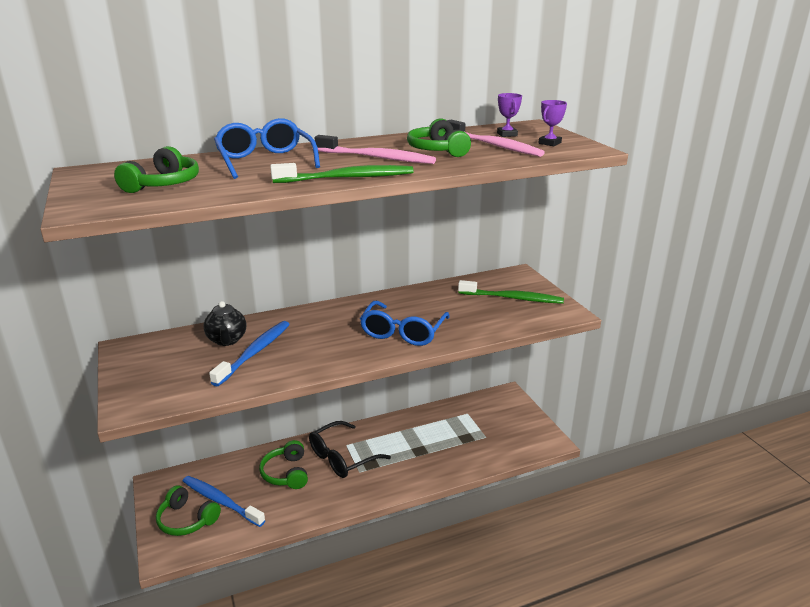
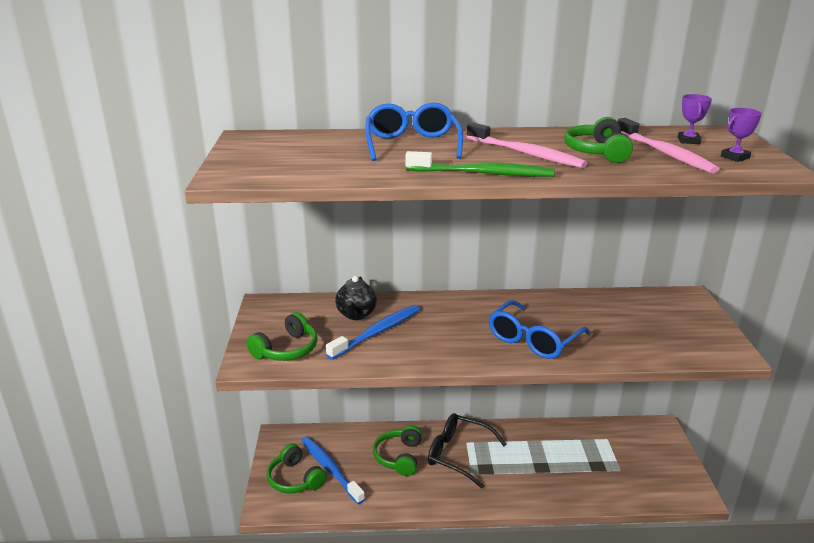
camera: 20 degrees right, 0 degrees up
green headphones [114,146,199,193] -> green headphones moved to [247,312,318,361]
black glasses [309,421,391,478] -> black glasses turned 45 degrees clockwise [428,413,506,489]
green toothbrush [458,280,564,304] -> none

